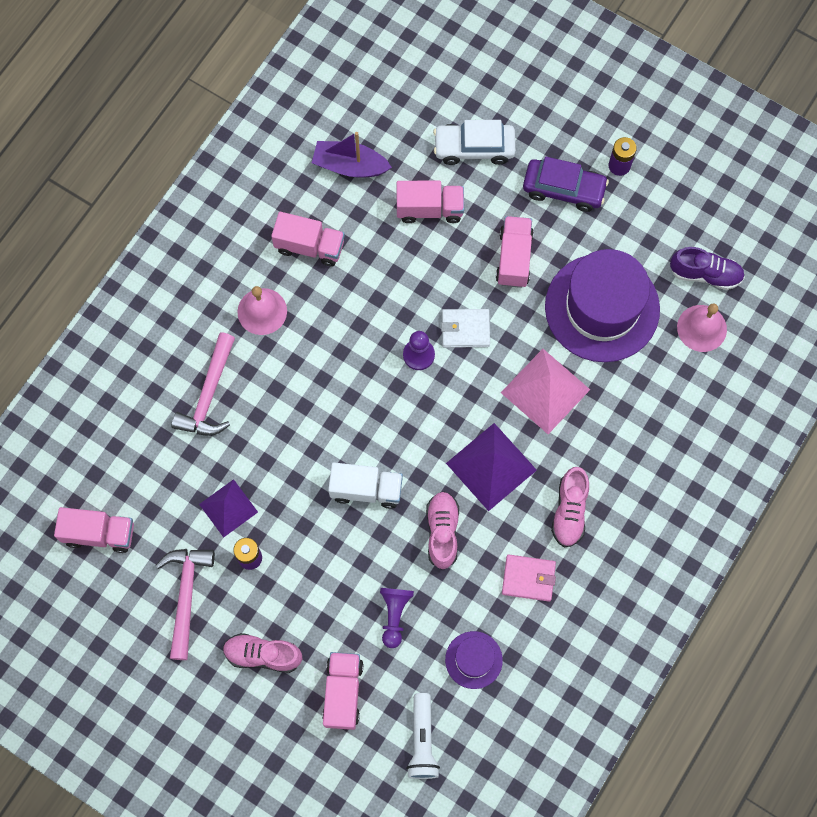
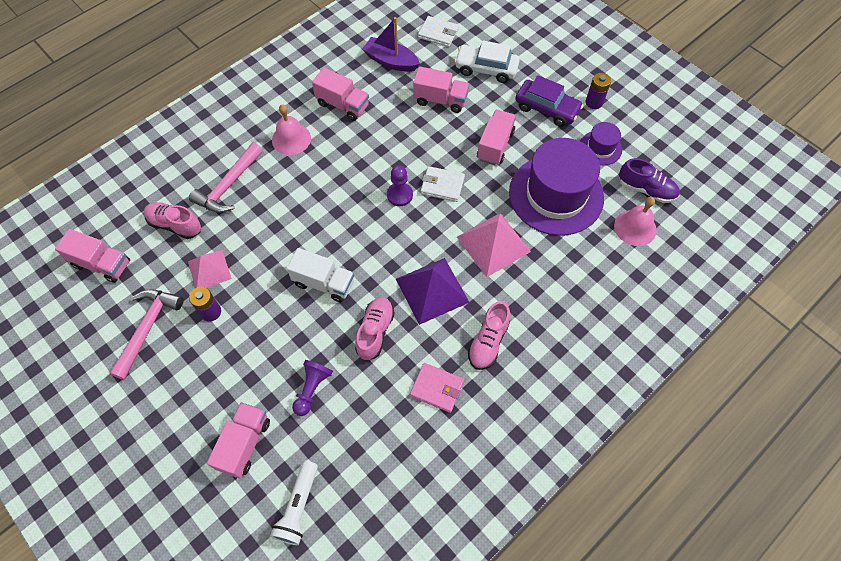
camera: 15 degrees right, 10 degrees down
purple pyramid [199,479,258,538] -> pink pyramid [188,250,232,288]
pink shoe [223,633,302,673] -> pink shoe moved to [144,202,201,239]
purple hat [445,631,503,689] -> purple hat moved to [580,122,622,165]
none -> white wallet [418,16,459,47]

